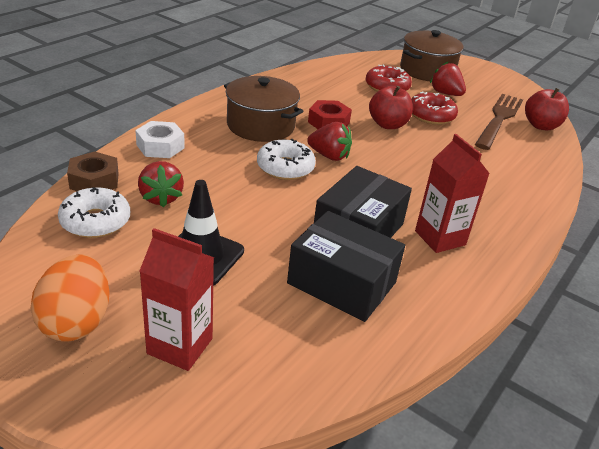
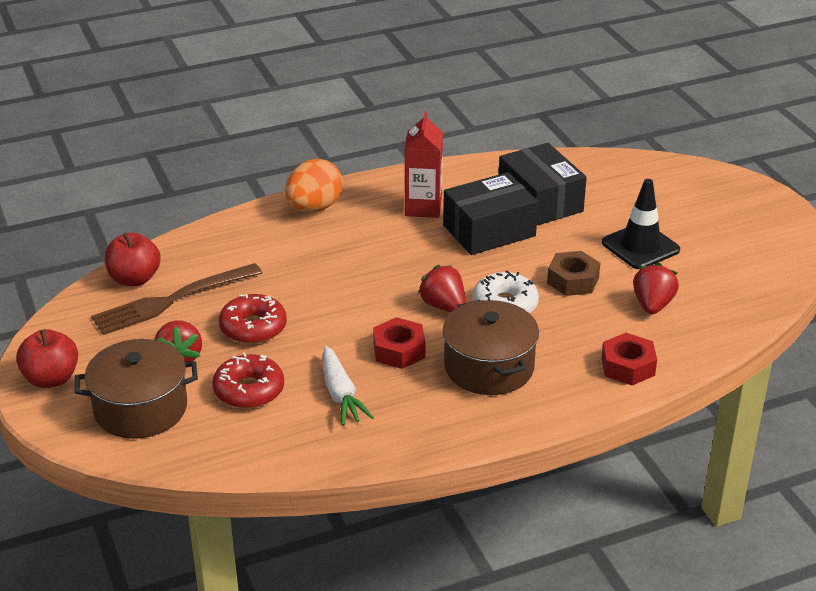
camera: 145 degrees left, 0 degrees up
orange egg [30,255,110,342] -> orange egg moved to [285,159,343,213]
white donut [58,187,130,238] -> none
brown nut [67,151,119,191] -> brown nut moved to [547,251,600,296]
white nut [135,121,185,158] -> red nut [601,333,657,385]
red carton [140,228,214,371] -> none
red apple [369,86,413,129] -> red apple moved to [16,329,78,388]
none -> white carrot [323,346,374,426]

